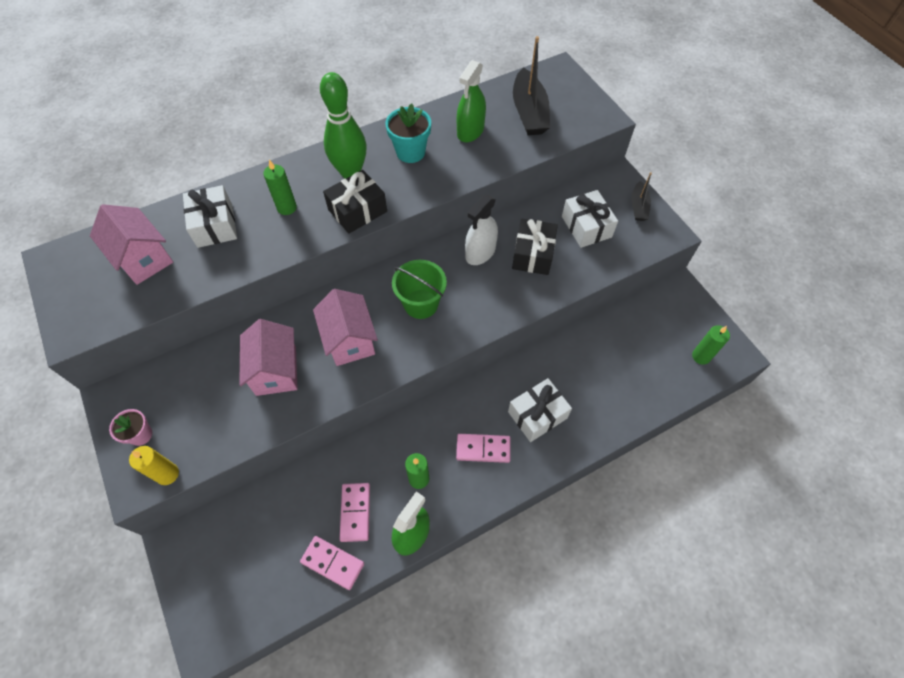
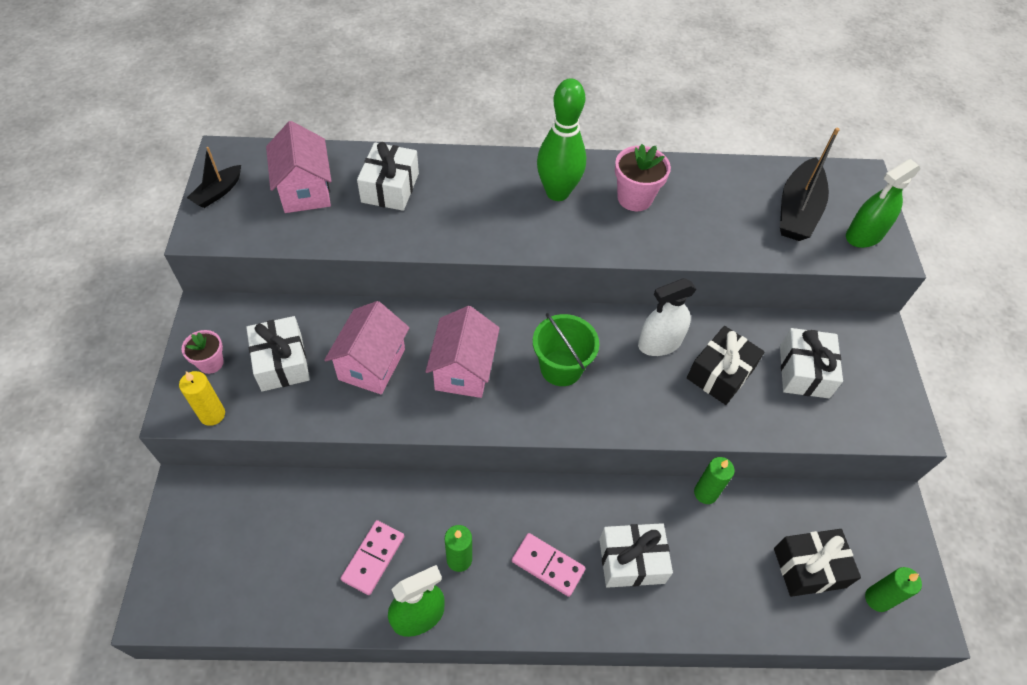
camera: 25 degrees right, 5 degrees down
green candle [263,160,297,215] -> green candle moved to [694,457,735,504]
pink domino [300,536,364,590] -> none
black gift [323,170,387,234] -> black gift moved to [774,529,861,597]
turquoise flower pot [385,103,431,163] -> pink flower pot [615,144,671,211]
green spray bottle [457,60,486,142] -> green spray bottle moved to [846,159,920,248]
black boat [631,172,652,221] -> black boat moved to [187,147,241,208]
none -> white gift [246,316,310,392]

